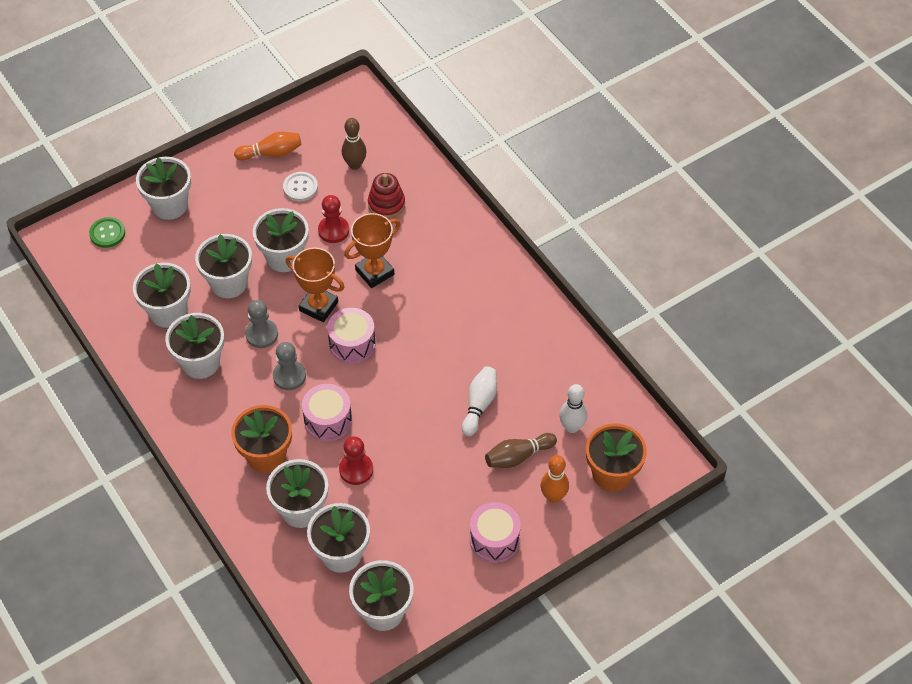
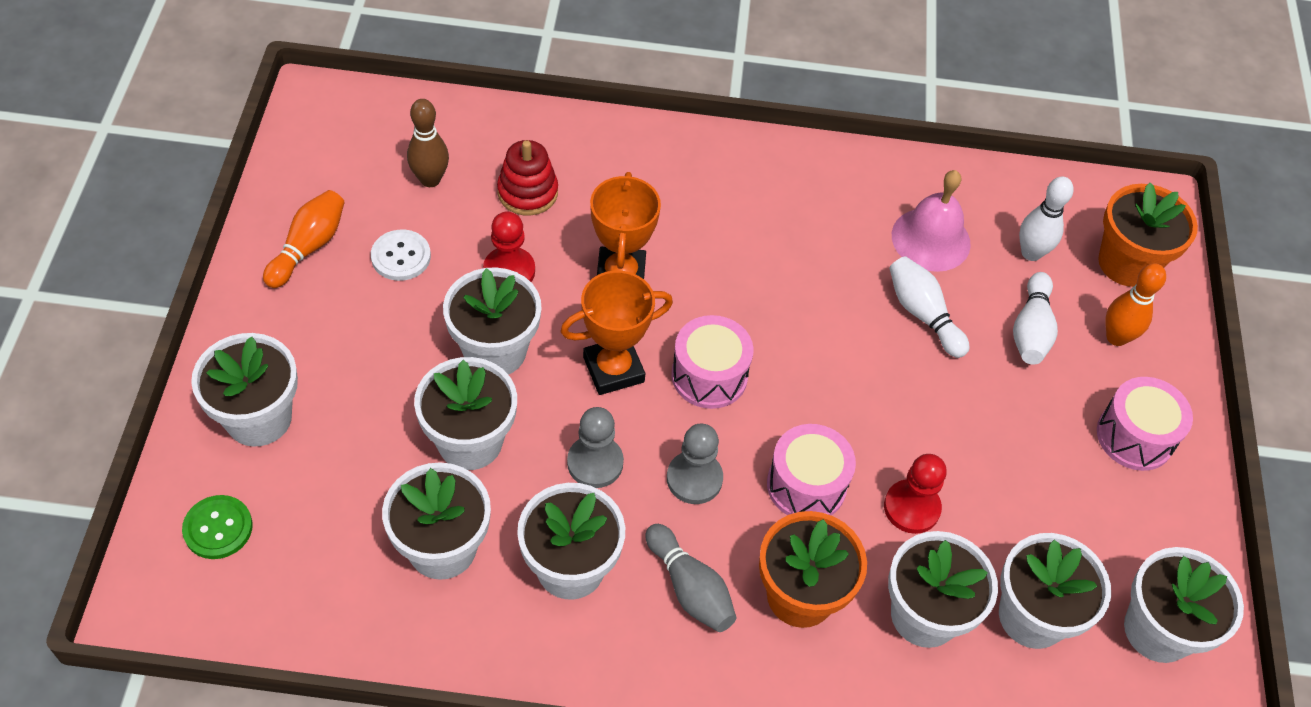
camera: 55 degrees left, 0 degrees up
brown bowling pin [485,433,557,468] -> white bowling pin [1013,272,1058,364]
none -> grey bowling pin [646,524,736,632]
none -> pink bell [892,170,971,272]

